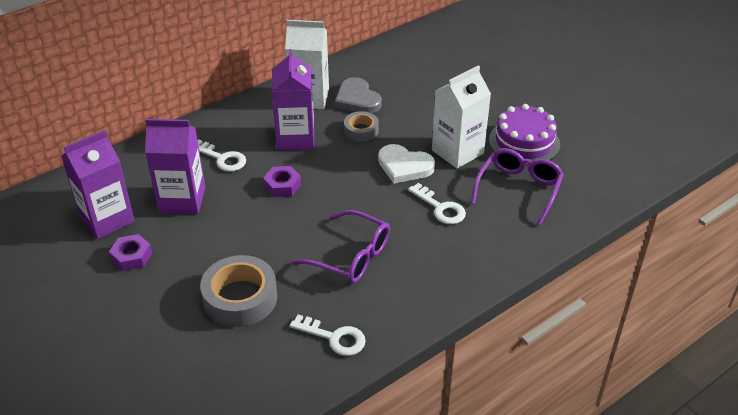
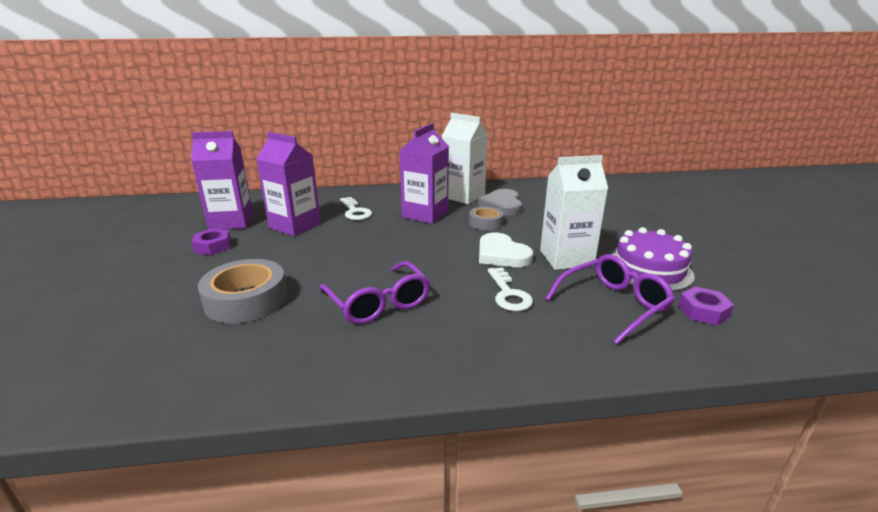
camera: 30 degrees right, 15 degrees down
purple nut [263,166,301,197] -> purple nut moved to [678,287,734,325]
white key [290,314,366,356] -> none

